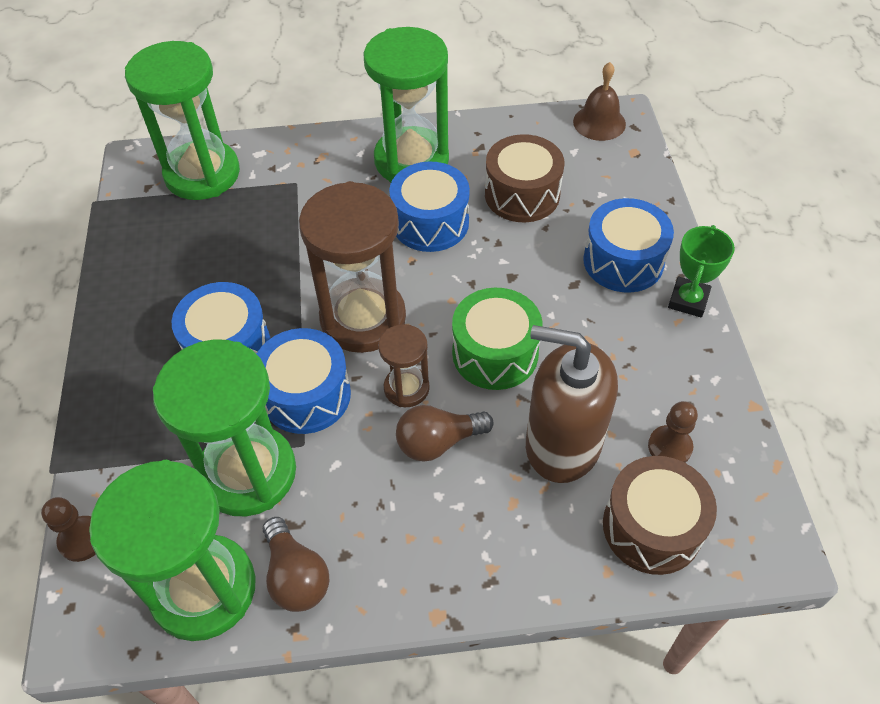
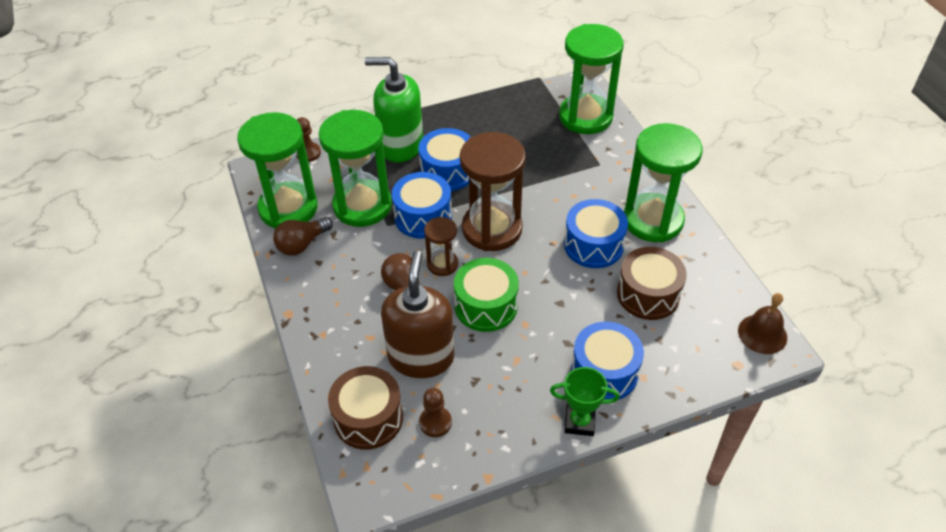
camera: 75 degrees right, 5 degrees down
none -> green soap dispenser [365,57,423,163]

